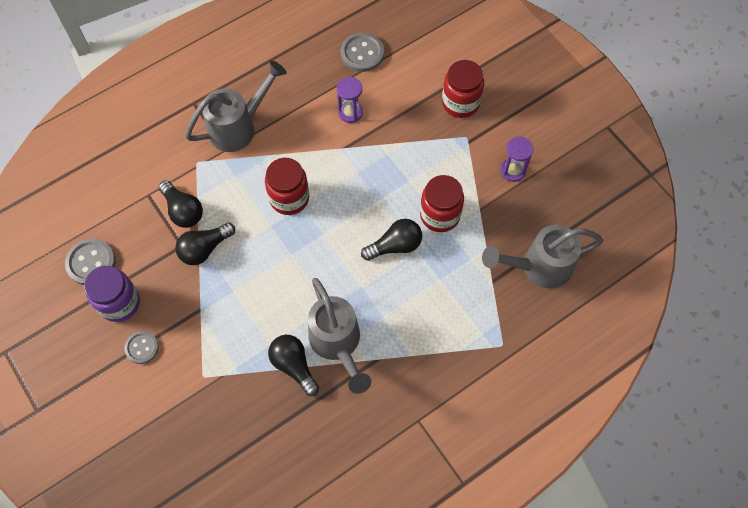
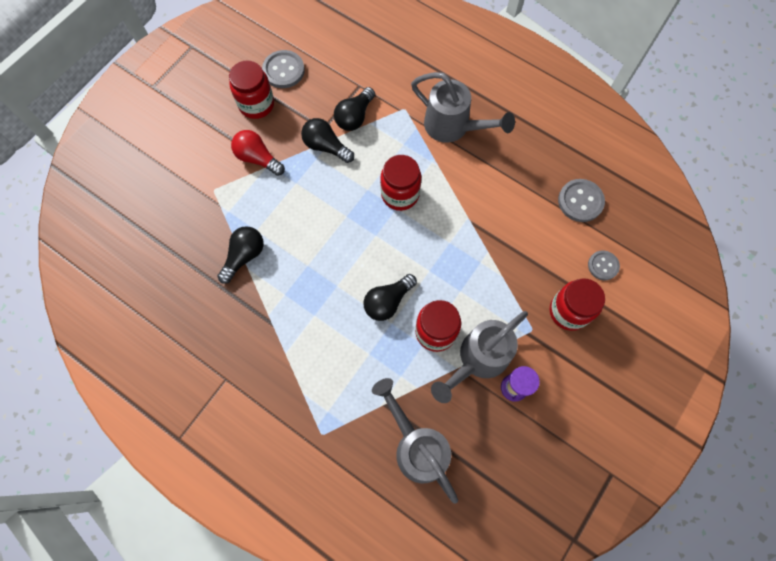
camera: 70 degrees right, 5 degrees up
purple jar [84,266,140,322] -> red jar [229,60,274,119]
grey button [125,331,159,364] -> grey button moved to [588,250,620,280]
grey watering can [308,278,371,394] -> grey watering can moved to [431,311,528,403]
purple hourglass [337,77,363,123] -> none
black light bulb [361,219,422,261] -> black light bulb turned 90 degrees clockwise [363,274,417,321]
none -> red light bulb [231,130,285,176]

